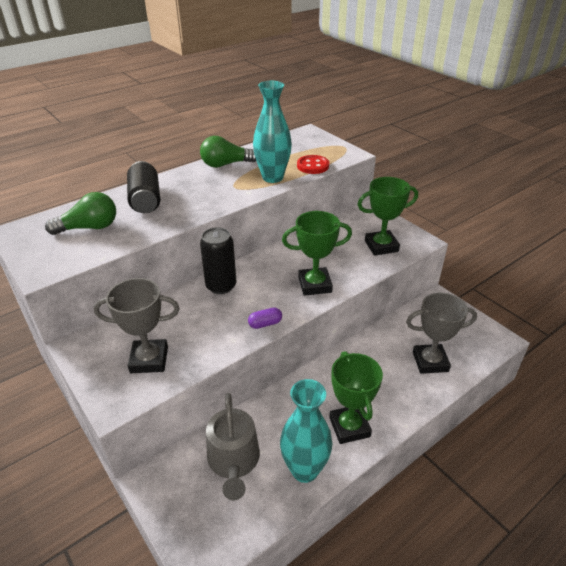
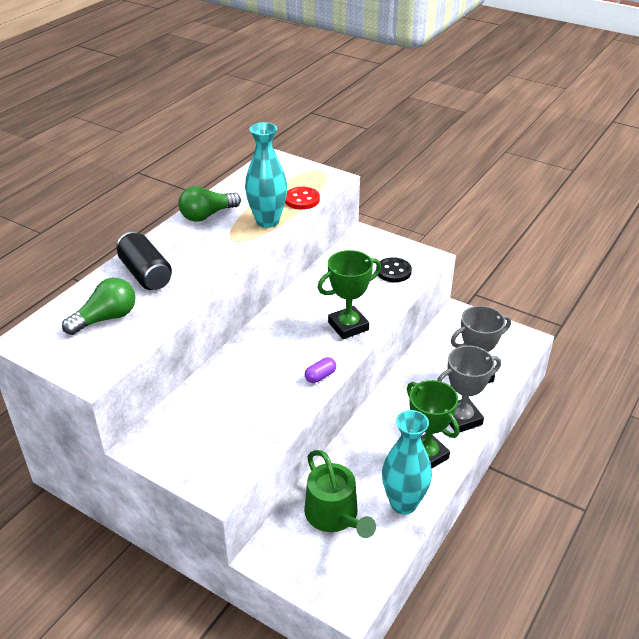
camera: 20 degrees left, 0 degrees up
grey trophy [94,278,179,373] -> grey trophy moved to [437,345,501,433]
black can [200,227,236,294] -> none
grey watering can [206,393,260,501] -> green watering can [304,450,376,538]
green trophy [357,177,418,256] -> black button [376,257,412,282]

